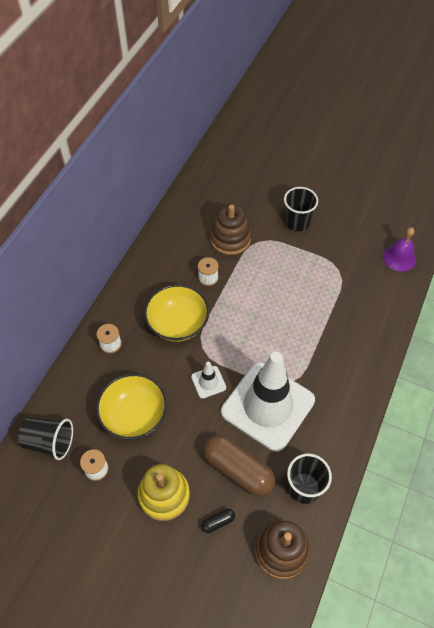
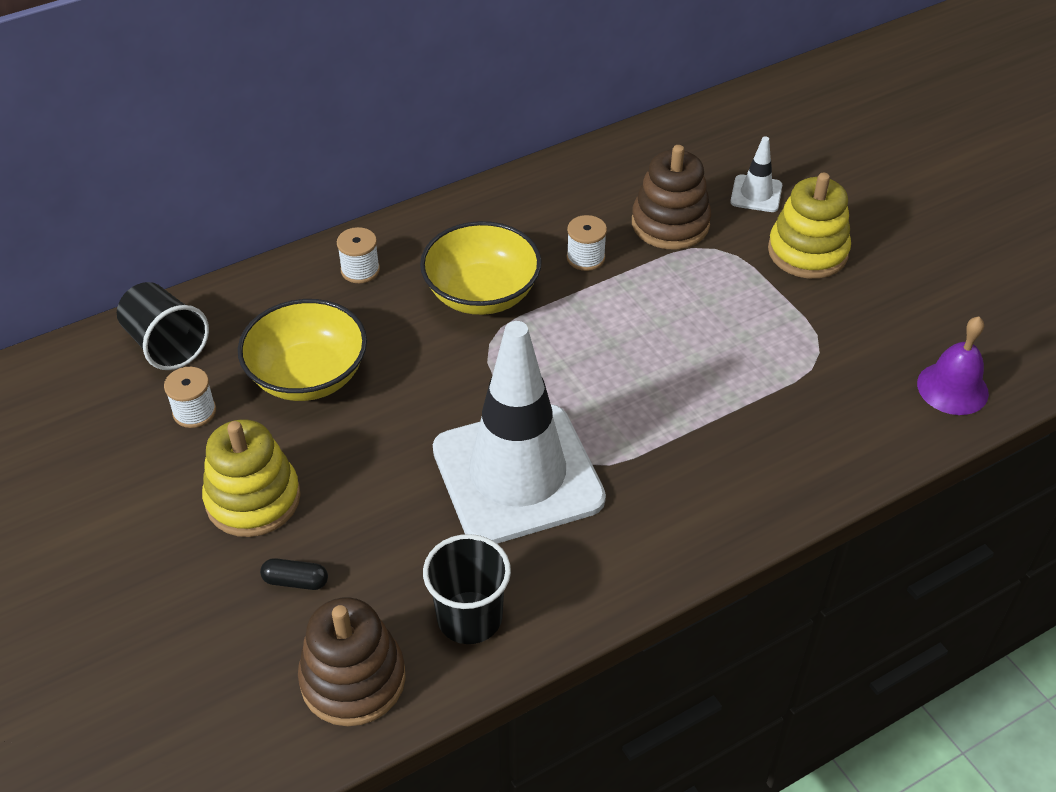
camera: 35 degrees right, 10 degrees down
white traffic cone [191,361,226,399] -> white traffic cone moved to [730,136,782,212]
brown capsule [203,435,275,496] -> none
black cup [284,187,318,231] -> yellow stacking toy [768,173,851,279]

